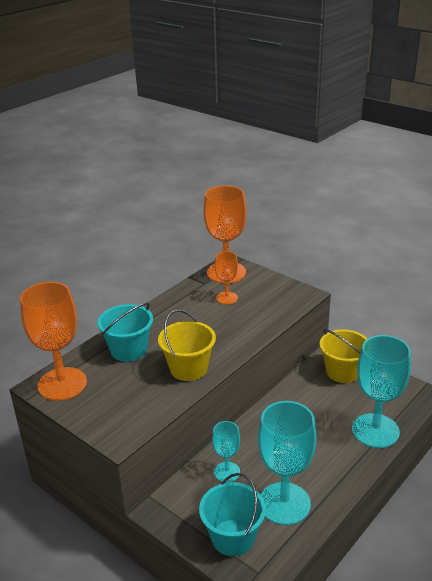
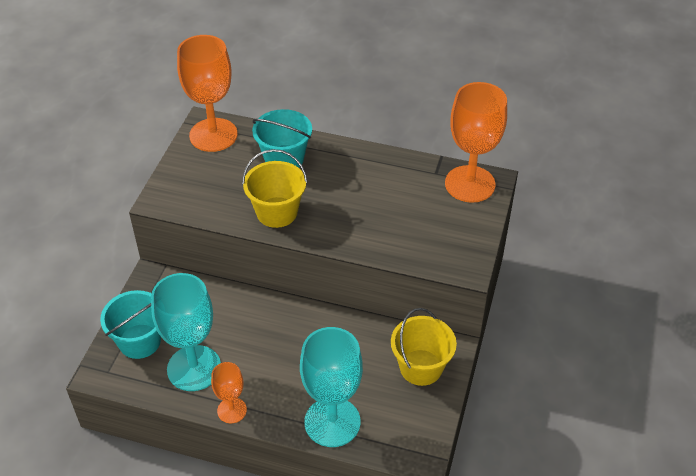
camera: 65 degrees right, 15 degrees up
turquoise goblet [212,421,240,482] -> none
orange goblet [215,251,238,304] -> orange goblet moved to [211,362,247,423]

